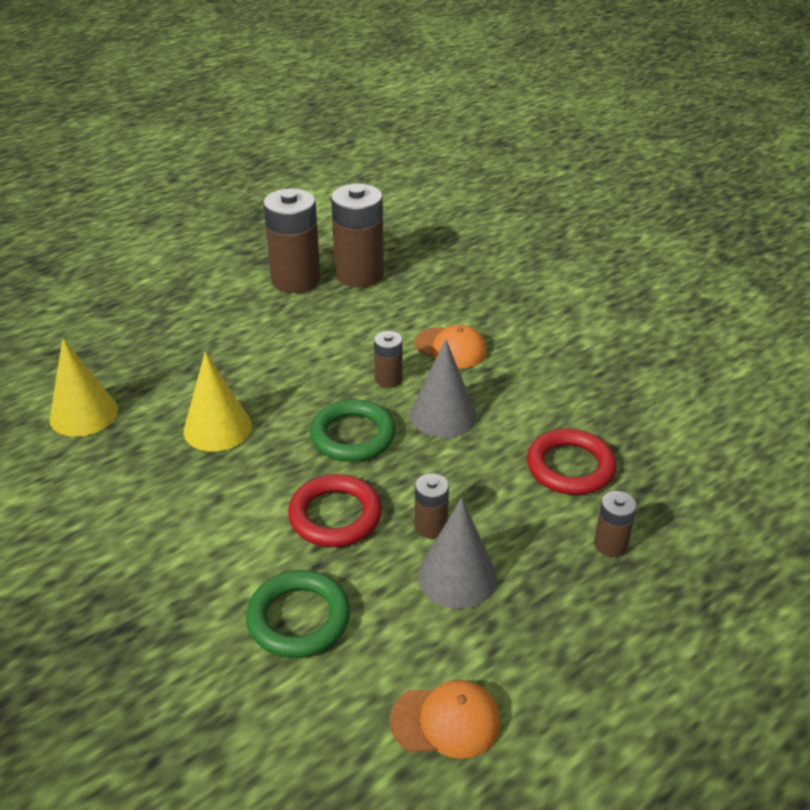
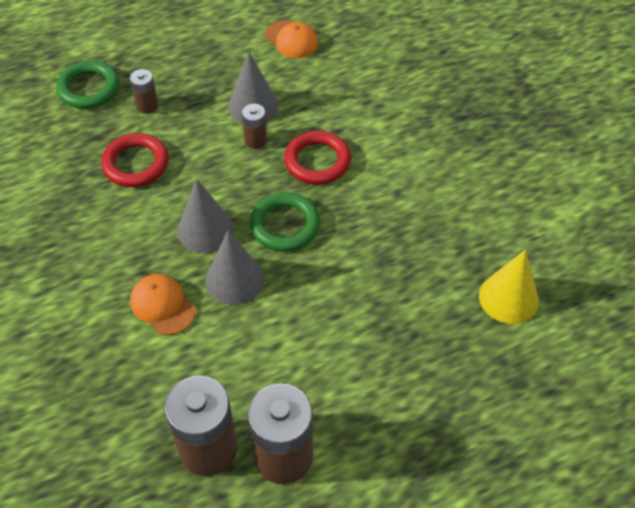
camera: 165 degrees left, 15 degrees up
yellow cone [184,352,252,452] -> none
green ring [246,570,350,658] -> green ring moved to [56,61,119,109]
brown battery [374,331,403,388] -> grey cone [206,231,264,305]
orange cap [390,680,501,759] -> orange cap turned 150 degrees counterclockwise [265,20,319,58]

